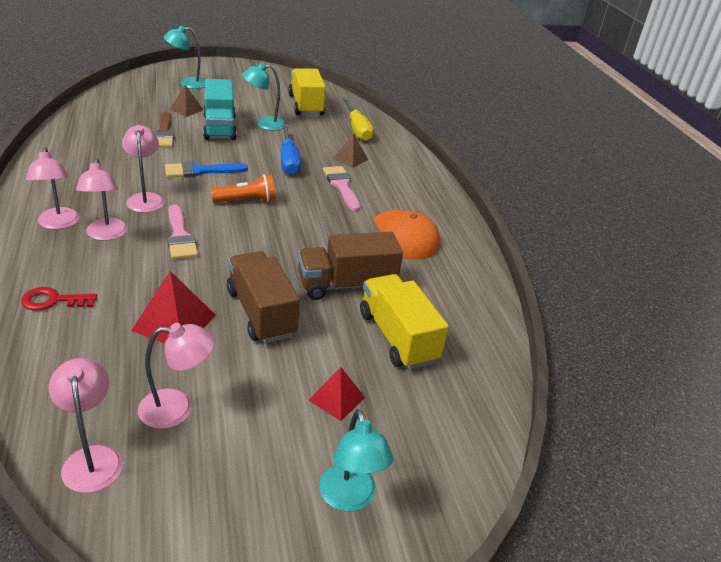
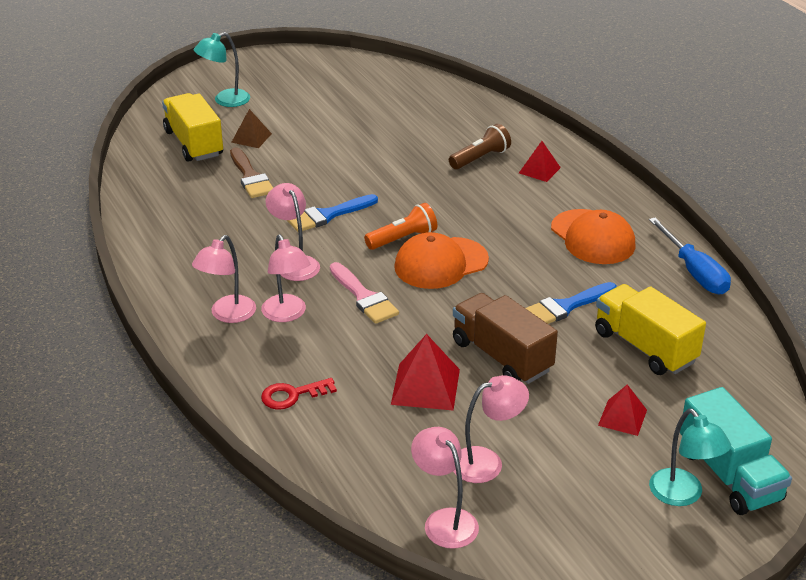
camera: 10 degrees left, 0 degrees up
pink lamp [26,147,80,229] -> pink lamp turned 60 degrees clockwise [192,235,256,323]
turquoise truck [203,79,237,140] -> turquoise truck moved to [680,387,792,515]
turquoise lamp [242,63,286,131] -> none
blue screwdriver [281,124,301,175] -> blue screwdriver moved to [649,217,731,294]
yellow truck [288,68,326,115] -> yellow truck moved to [162,93,223,162]
brown truck [298,232,403,300] -> blue brush [526,282,617,324]
pink brush [323,166,360,211] -> none
brown pyramid [333,134,368,168] -> brown flashlight [449,124,511,169]
yellow screwdriver [343,98,373,141] -> none
none -> orange cap [394,232,489,289]
none -> red pyramid [519,141,561,182]

